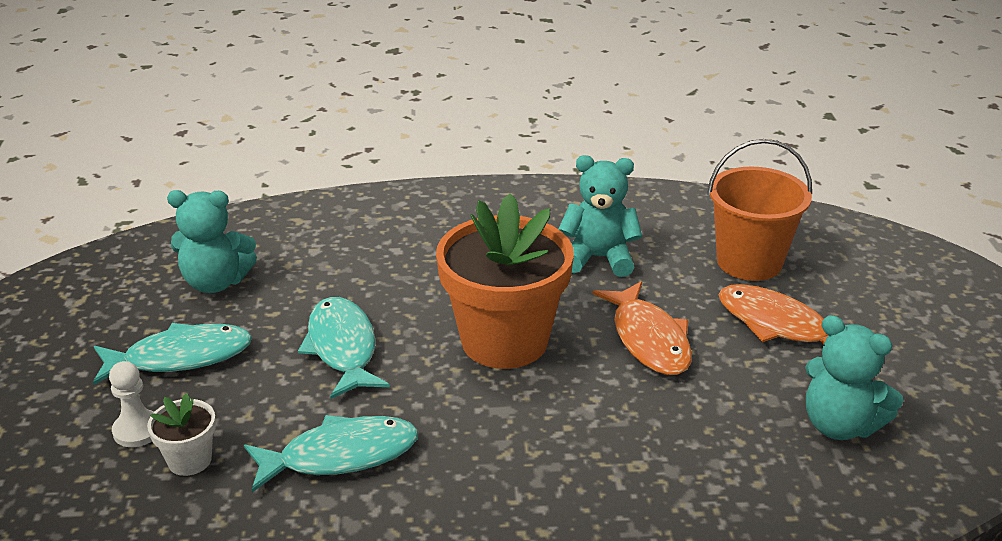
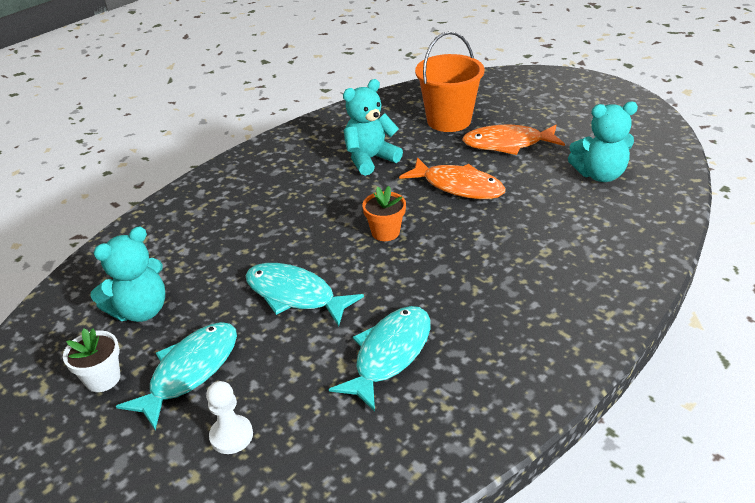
camera: 40 degrees left, 5 degrees up
white flower pot [147,393,216,476] -> white flower pot moved to [63,328,120,392]
orange flower pot [436,193,574,369] -> orange flower pot [362,186,406,241], size x0.43

